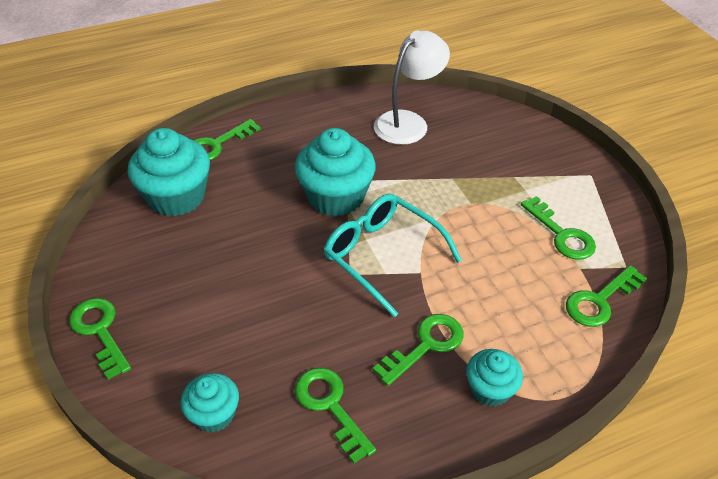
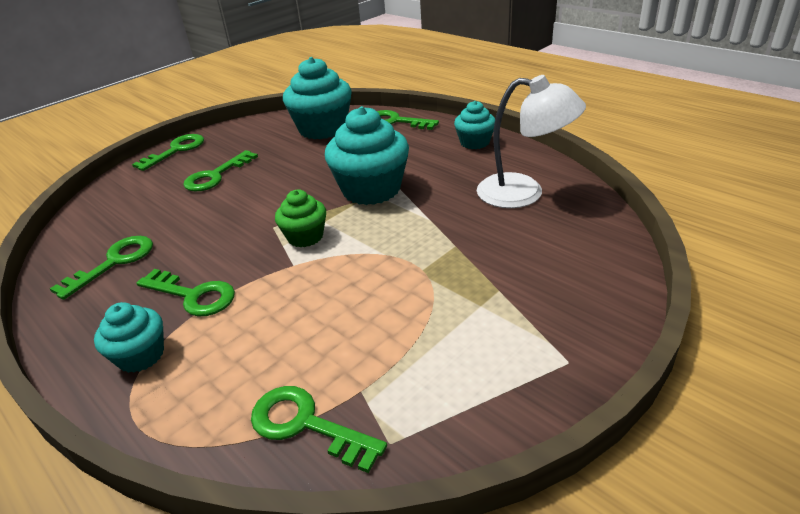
camera: 70 degrees right, 10 degrees down
turquoise cupcake [180,373,239,432] -> turquoise cupcake moved to [454,101,495,149]
turquoise glasses [324,194,462,317] -> green cupcake [275,189,326,247]
green key [521,196,596,260] -> green key moved to [183,150,258,191]

